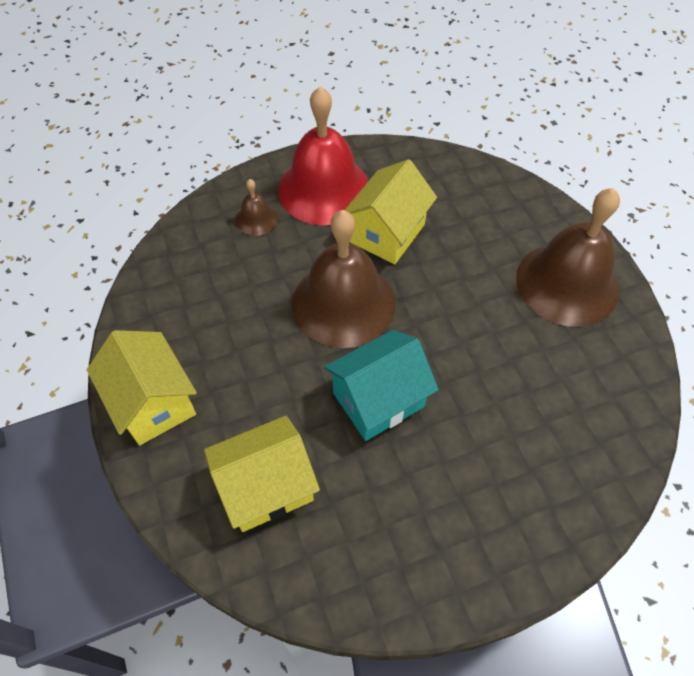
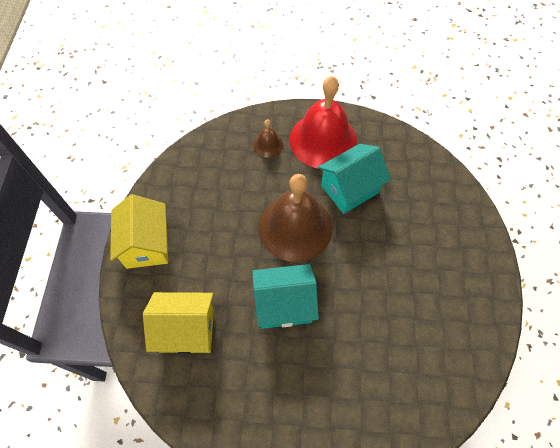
camera: 25 degrees right, 5 degrees up
yellow house [345,159,437,264] -> turquoise house [318,144,391,214]
brown bell [516,188,620,327] -> none

